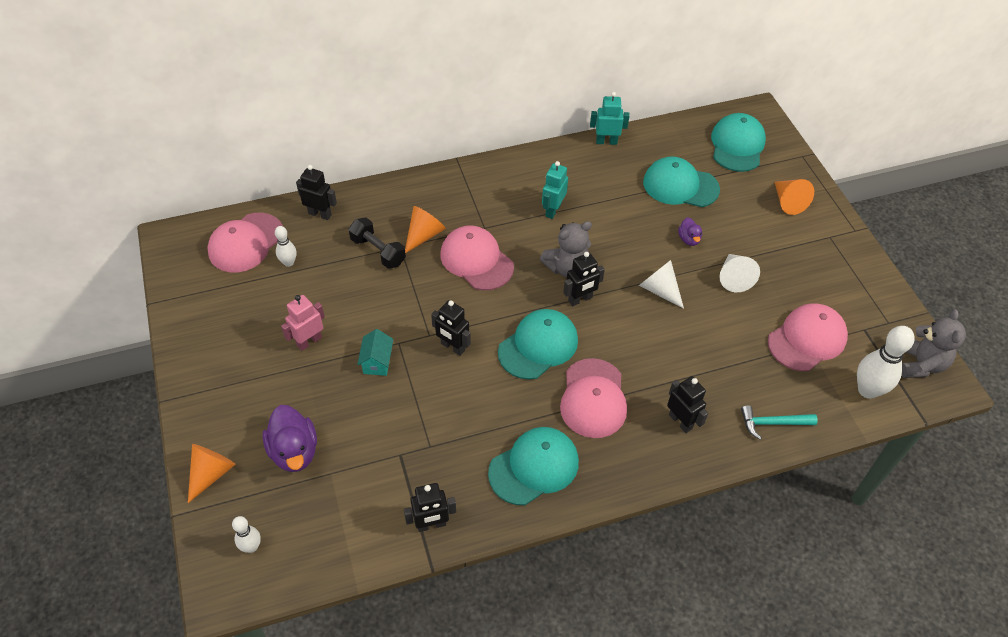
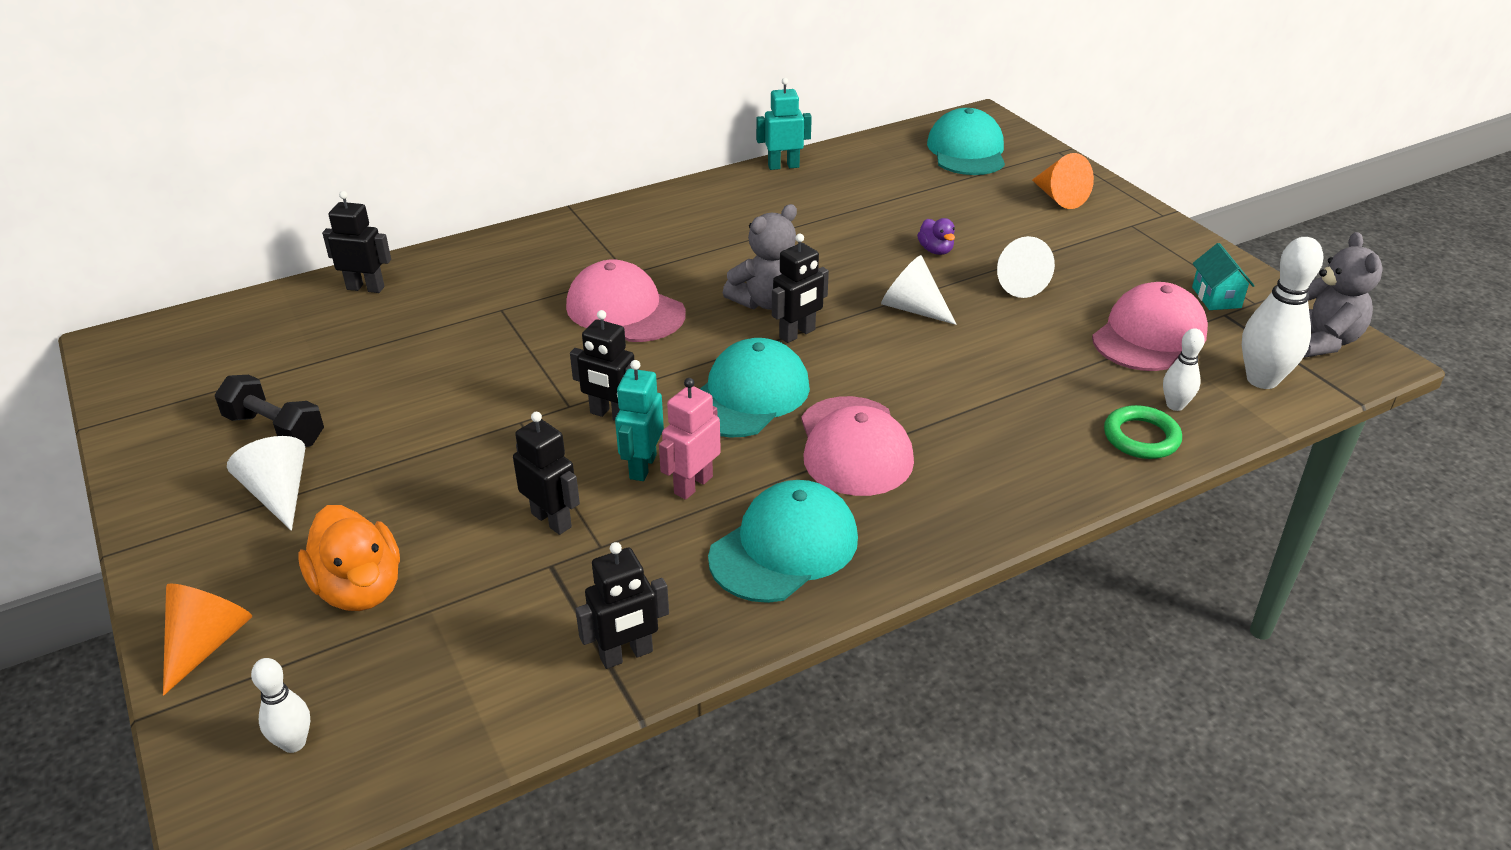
camera: 10 degrees left, 15 degrees down
pink cap [207,213,283,272] -> none
purple duck [262,405,317,472] -> orange duck [298,505,400,611]
white bowling pin [275,226,297,267] -> white bowling pin moved to [1163,328,1205,411]
pink robot [281,295,325,351] -> pink robot moved to [659,378,721,500]
black dumbbell [348,218,406,269] -> black dumbbell moved to [215,375,324,447]
turquoise house [357,329,393,376] -> turquoise house moved to [1192,243,1255,310]
orange cone [405,206,446,253] -> none
turquoise robot [542,161,568,219] -> turquoise robot moved to [615,360,664,481]
turquoise cap [643,156,720,207] -> none
black robot [667,376,708,433] -> black robot moved to [513,412,580,535]
turquoise hammer [741,405,818,440] -> green ring [1104,405,1182,459]
none -> white cone [227,436,305,531]

